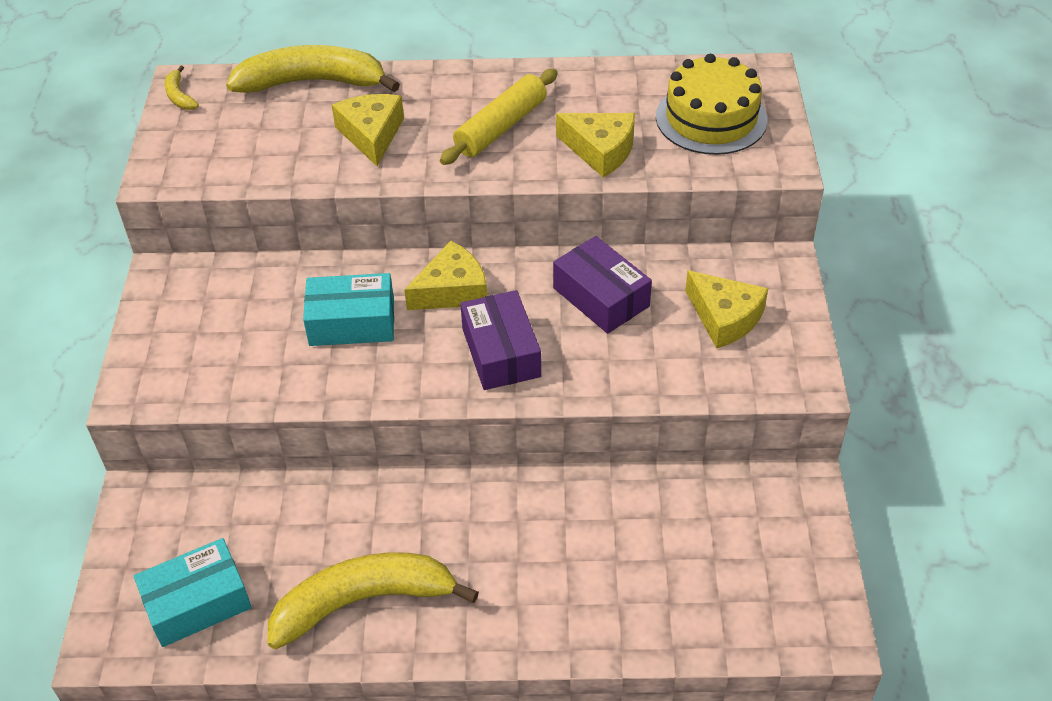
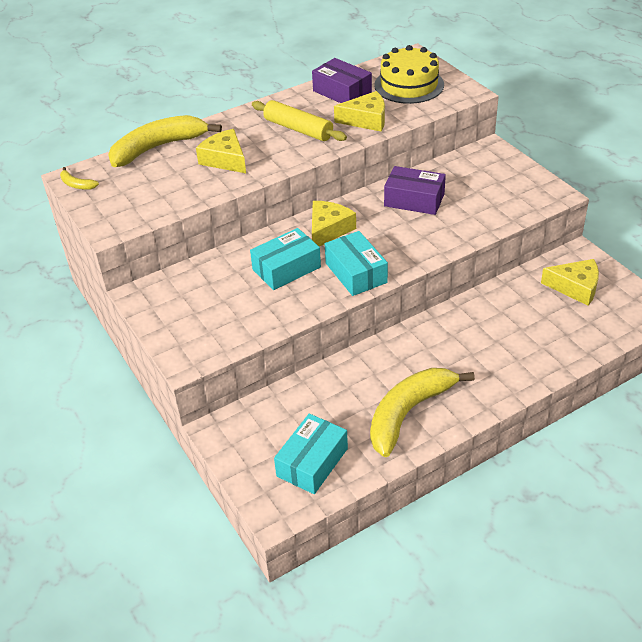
camera: 30 degrees left, 5 degrees down
yellow rolling pin [440,69,558,165] -> yellow rolling pin turned 60 degrees counterclockwise [252,100,347,141]
purple box [460,290,541,390] -> purple box moved to [312,58,372,103]
yellow cheese [685,270,768,349] -> yellow cheese moved to [541,259,599,306]
none -> turquoise box [325,231,388,296]

